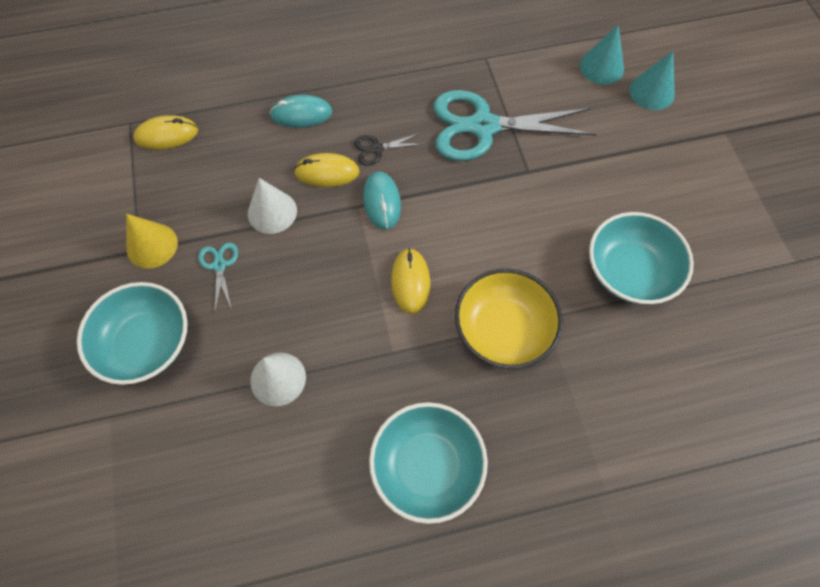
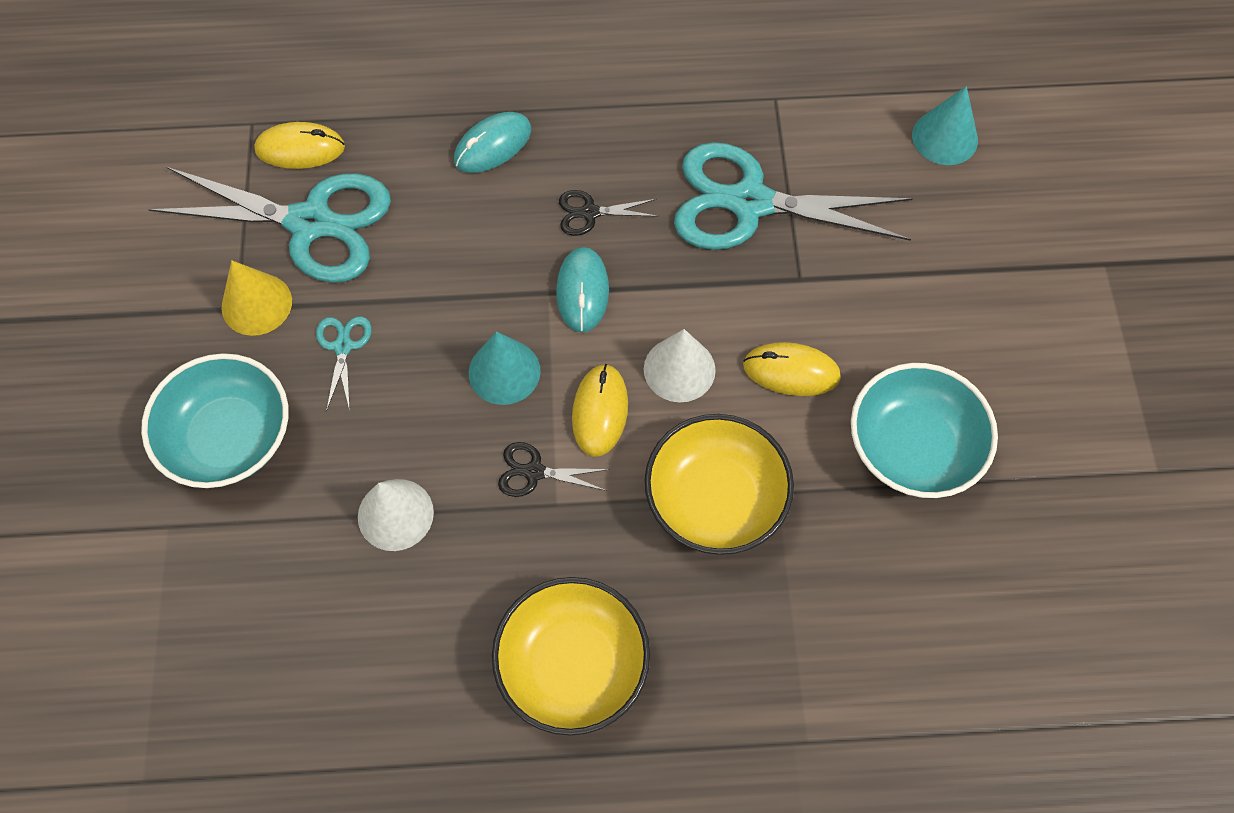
camera: 10 degrees right, 0 degrees up
white cone [248,178,297,234] -> white cone moved to [644,329,716,402]
turquoise mouse [269,95,333,127] -> turquoise mouse turned 45 degrees counterclockwise [454,112,531,173]
yellow mouse [294,153,360,187] -> yellow mouse moved to [743,342,841,396]
turquoise bowl [369,402,488,524] -> yellow bowl [492,577,650,736]
turquoise cone [629,51,675,110] -> turquoise cone moved to [469,331,541,405]
none -> turquoise scissors [148,167,391,283]
none -> black scissors [498,442,610,497]

